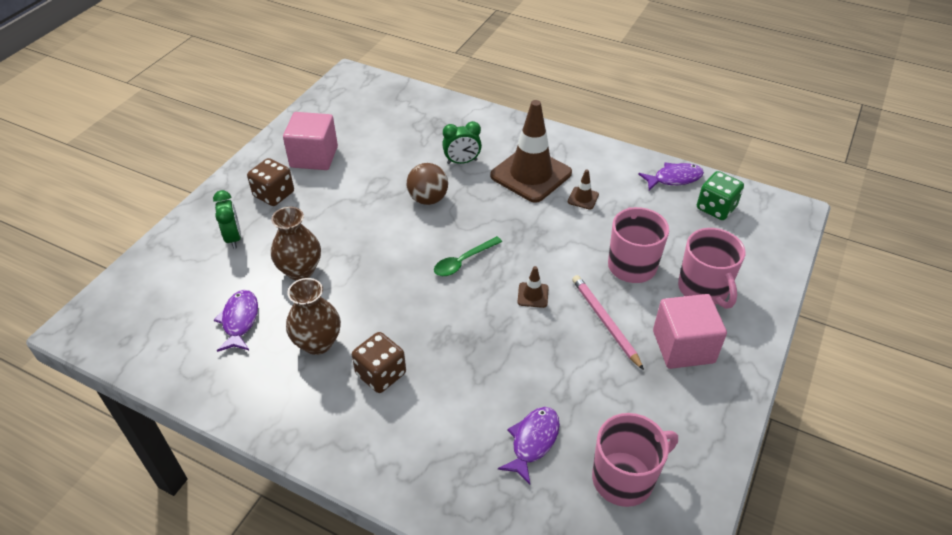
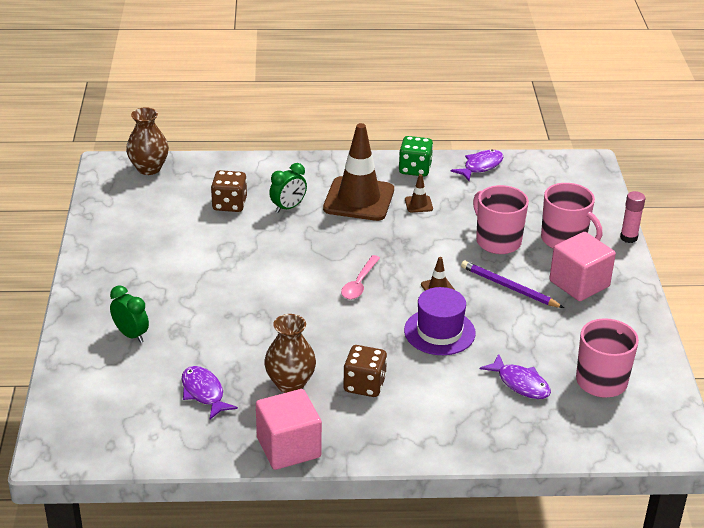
camera: 30 degrees left, 10 degrees down
brown dice [247,158,294,206] -> brown dice moved to [211,170,247,212]
brown vase [271,207,321,280] -> brown vase moved to [126,107,169,175]
pink cube [283,112,338,170] -> pink cube moved to [256,389,322,470]
brown ball [407,163,448,205] -> none
green spoon [434,236,502,276] -> pink spoon [341,255,380,300]
purple fish [498,407,560,485] -> purple fish turned 135 degrees clockwise [480,354,551,399]
pink pencil [572,275,644,370] -> purple pencil [461,261,564,308]
green dice [697,171,744,220] -> green dice moved to [399,136,433,177]
none -> purple hat [404,287,476,355]
none -> pink glue stick [620,191,646,243]

